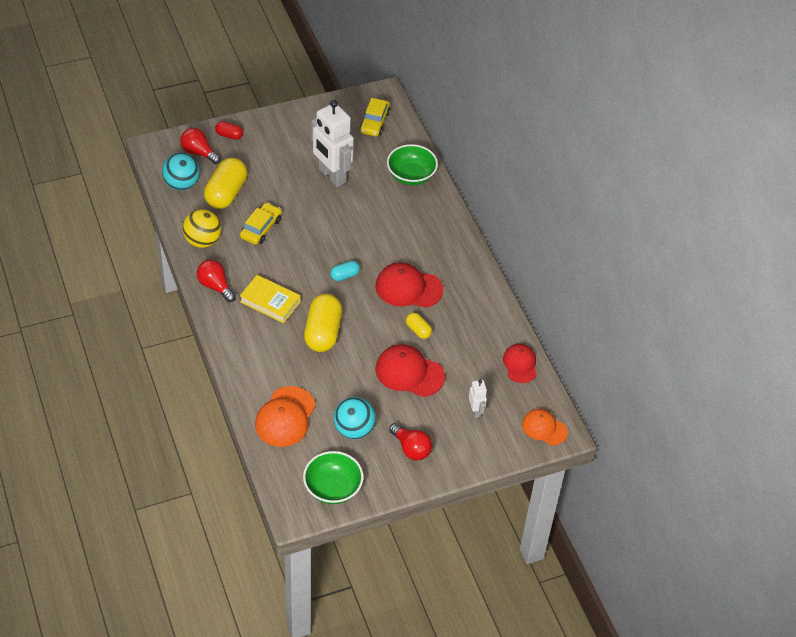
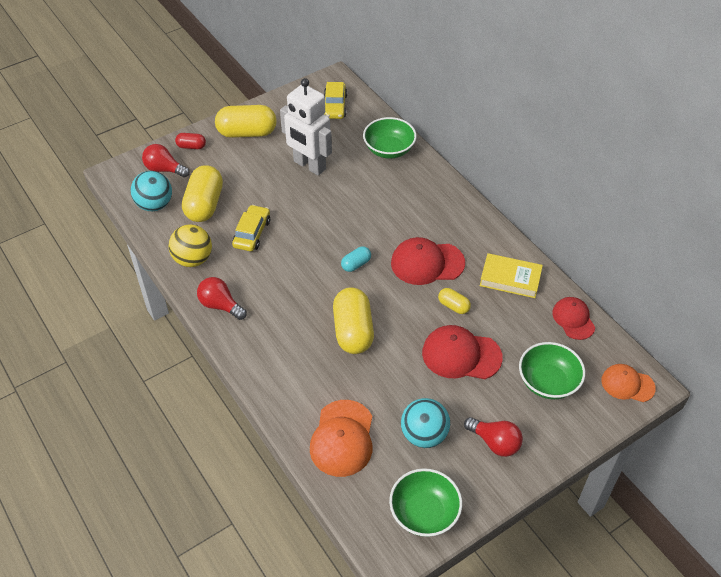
camera: 10 degrees left, 0 degrees up
yellow book [240,275,301,323] -> yellow book moved to [480,253,543,298]
white robot [469,380,487,418] -> green bowl [519,342,585,399]
none -> yellow capsule [215,105,277,138]

